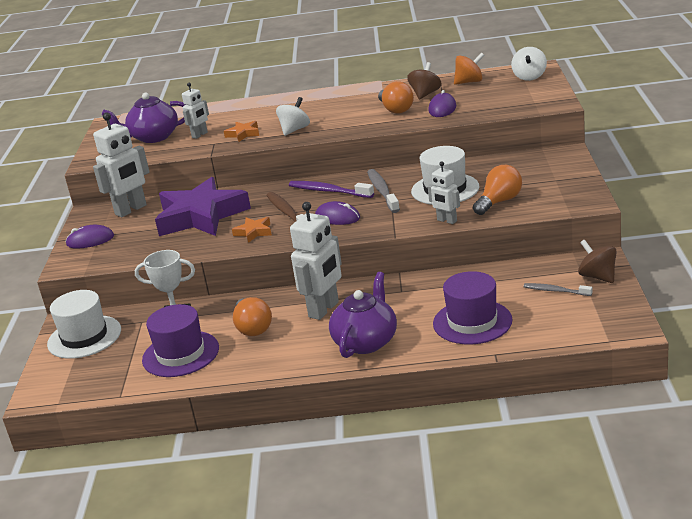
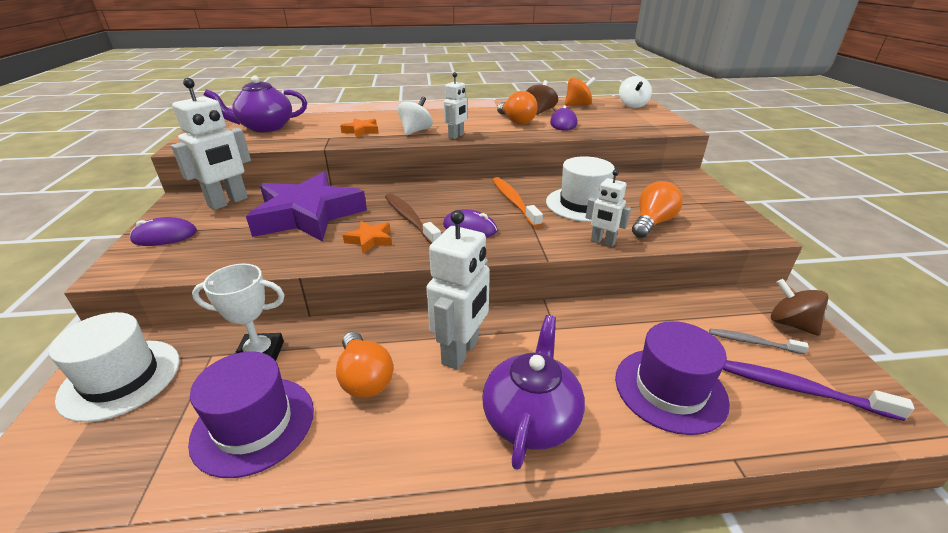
camera: 10 degrees left, 5 degrees up
white robot [182,83,209,139] -> white robot moved to [444,72,468,139]
purple toothbrush [289,181,374,198] -> purple toothbrush moved to [723,360,914,421]
grey toothbrush [367,169,400,213] -> orange toothbrush [493,177,543,228]

